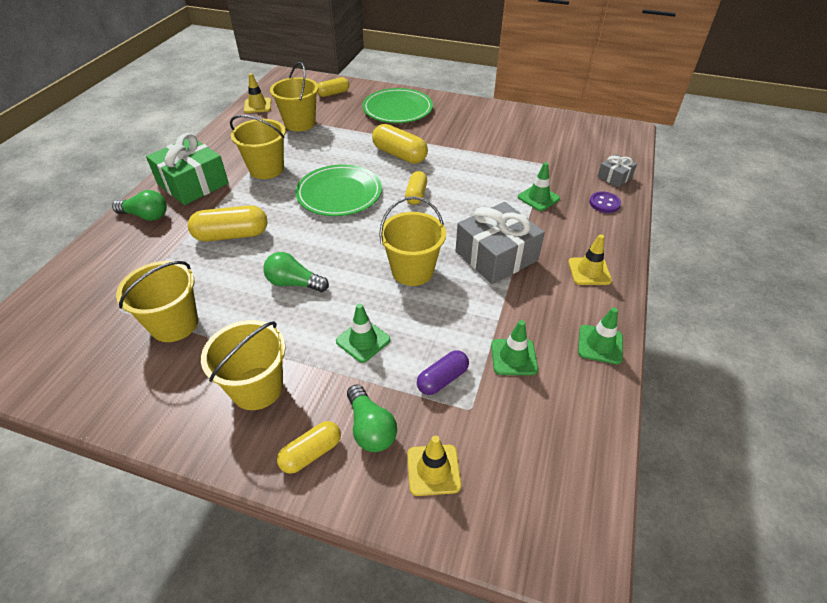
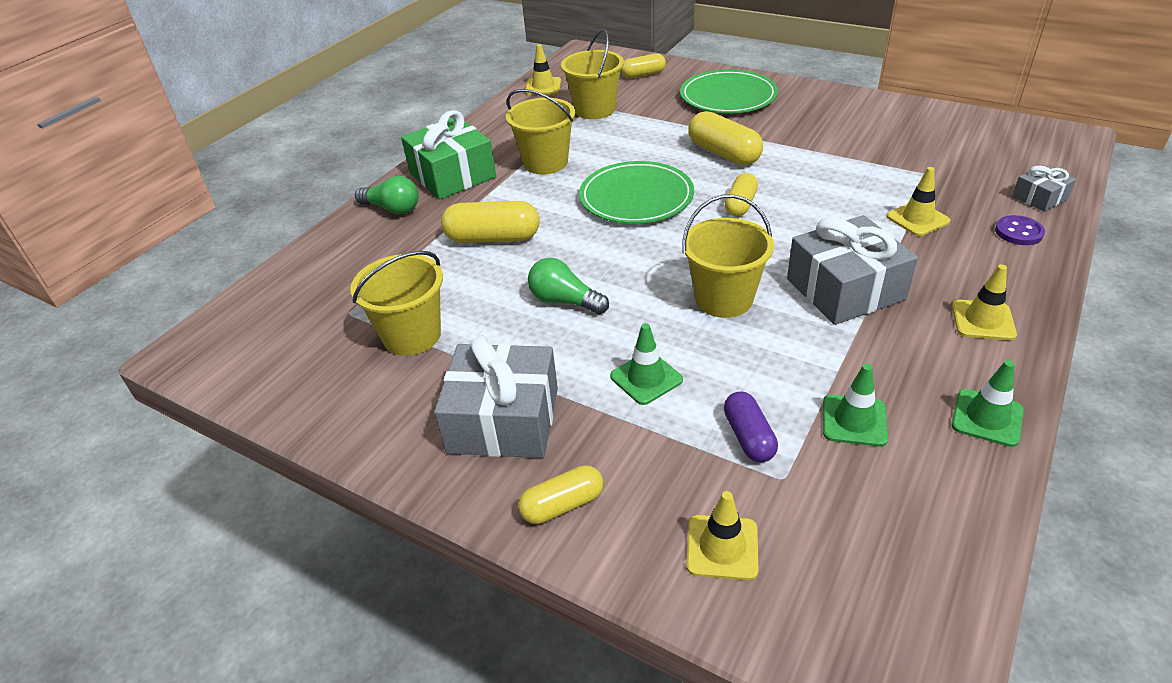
camera: 15 degrees right, 5 degrees down
yellow bucket [201,320,286,410] -> grey gift [434,336,558,458]
green light bulb [347,384,397,452] -> none
purple capsule [417,350,469,395] -> purple capsule turned 75 degrees counterclockwise [724,392,778,462]
green traffic cone [518,162,560,211] -> yellow traffic cone [886,167,950,236]

